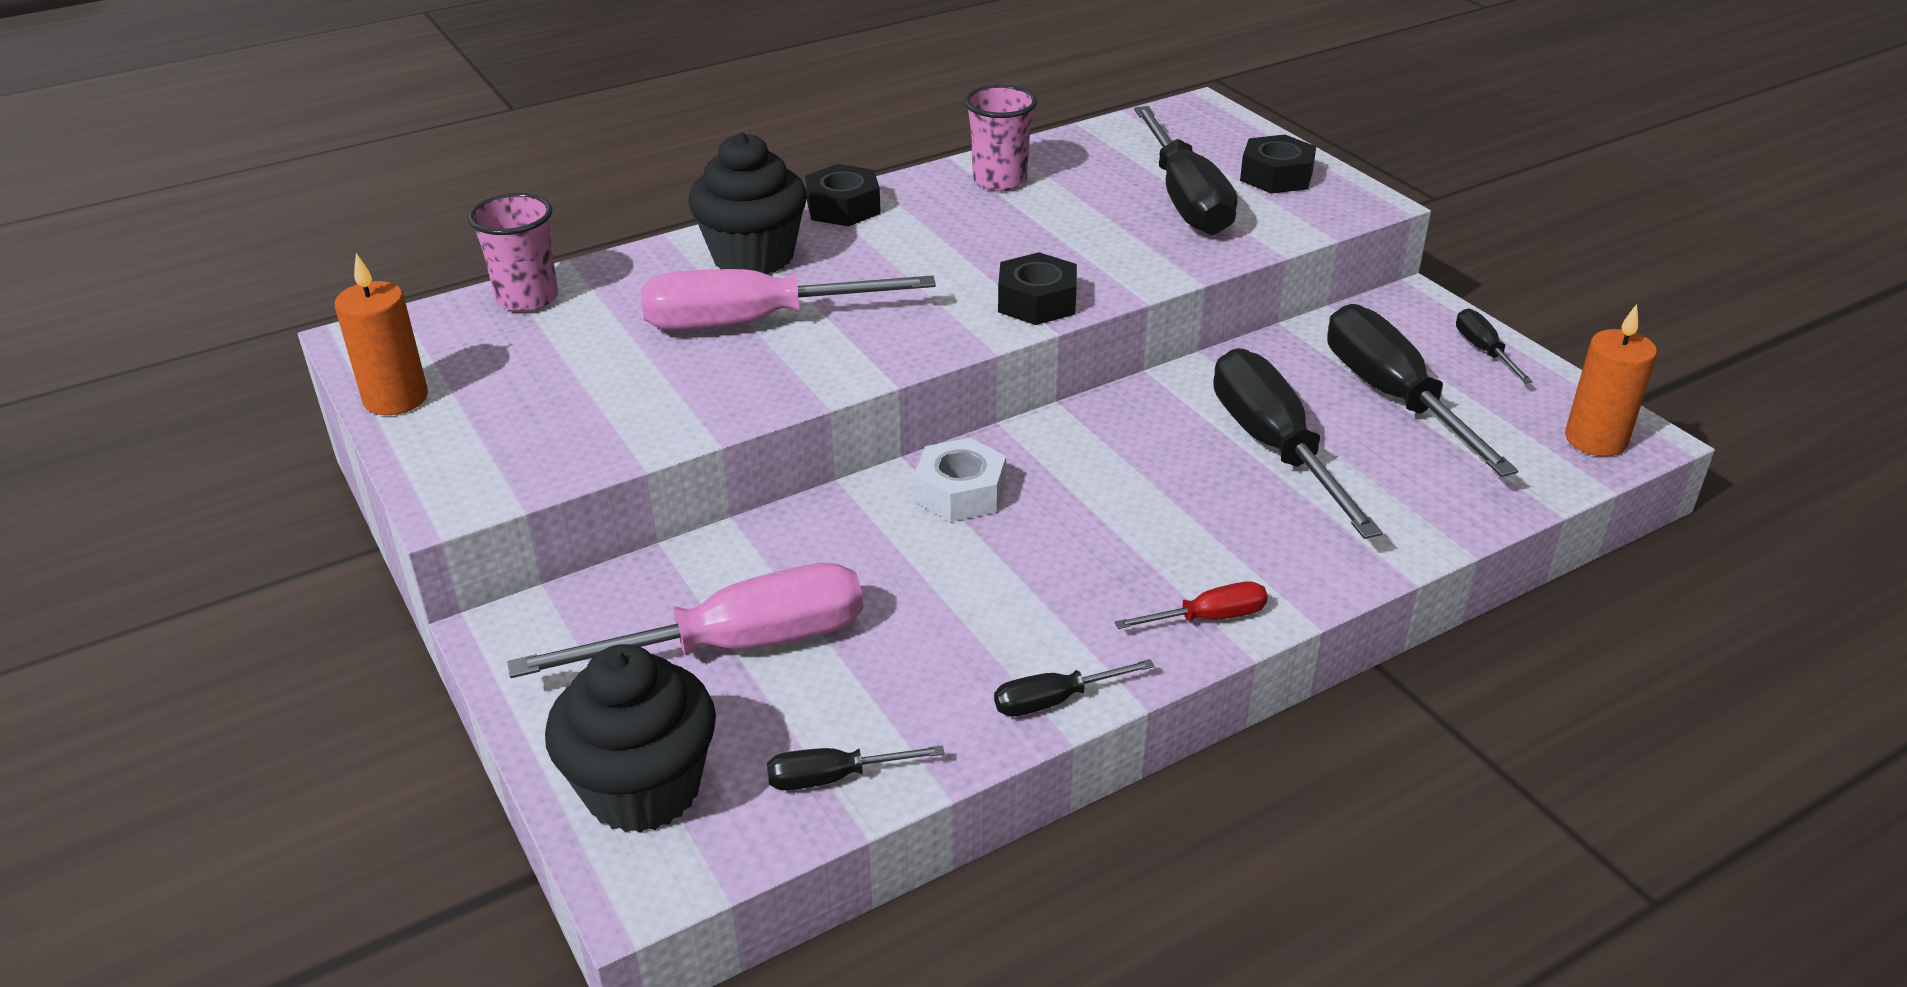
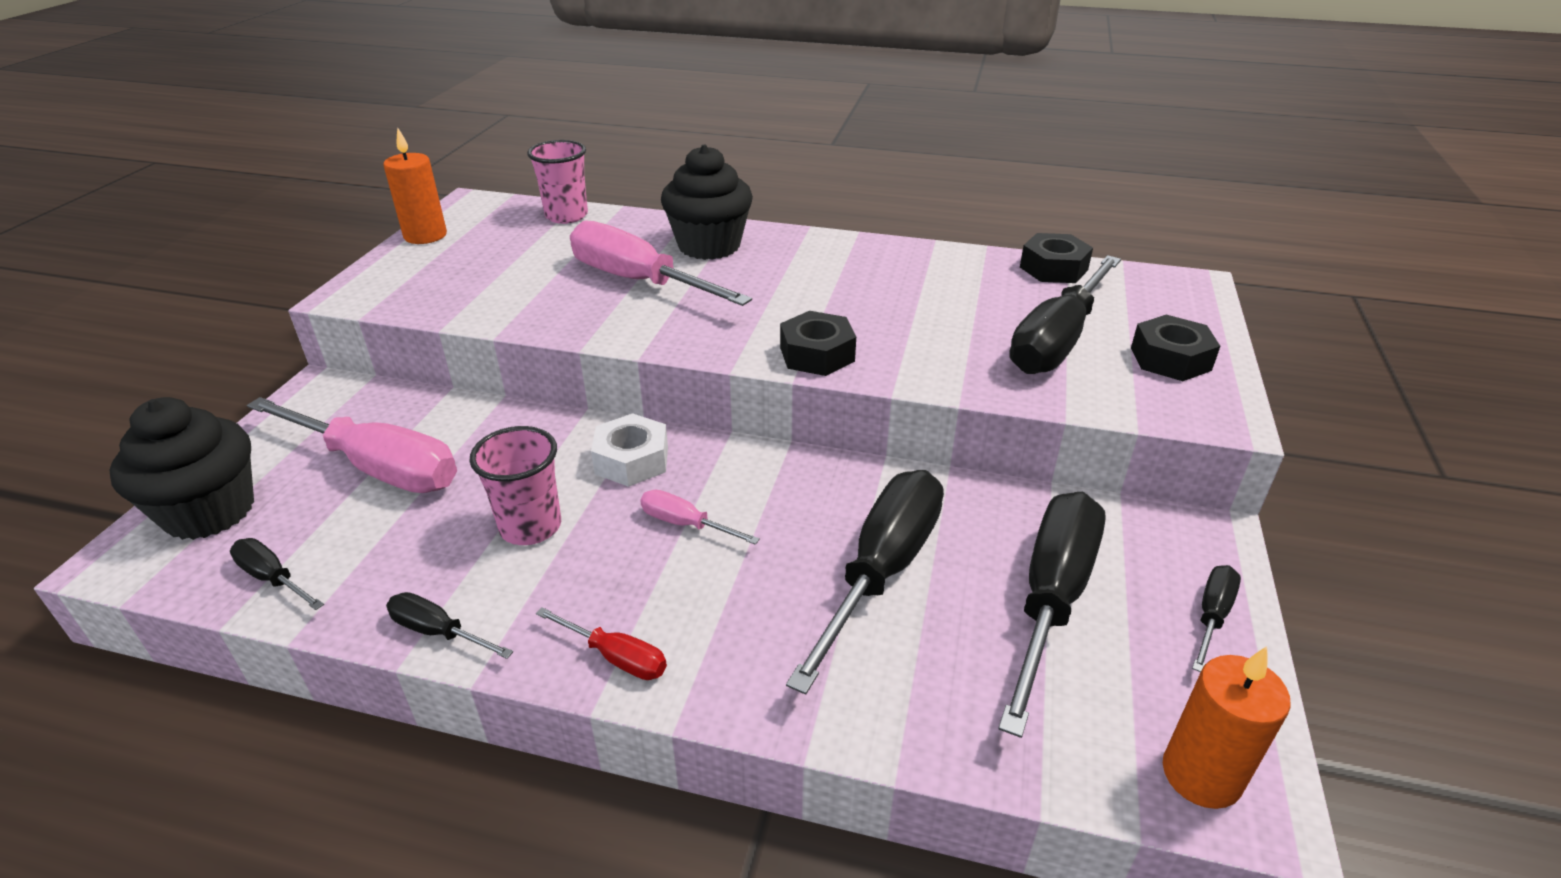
camera: 45 degrees right, 0 degrees up
black nut [805,164,881,226] -> black nut moved to [1020,233,1093,283]
pink cup [964,85,1037,191] -> pink cup moved to [470,426,561,545]
none -> pink screwdriver [640,490,760,545]

